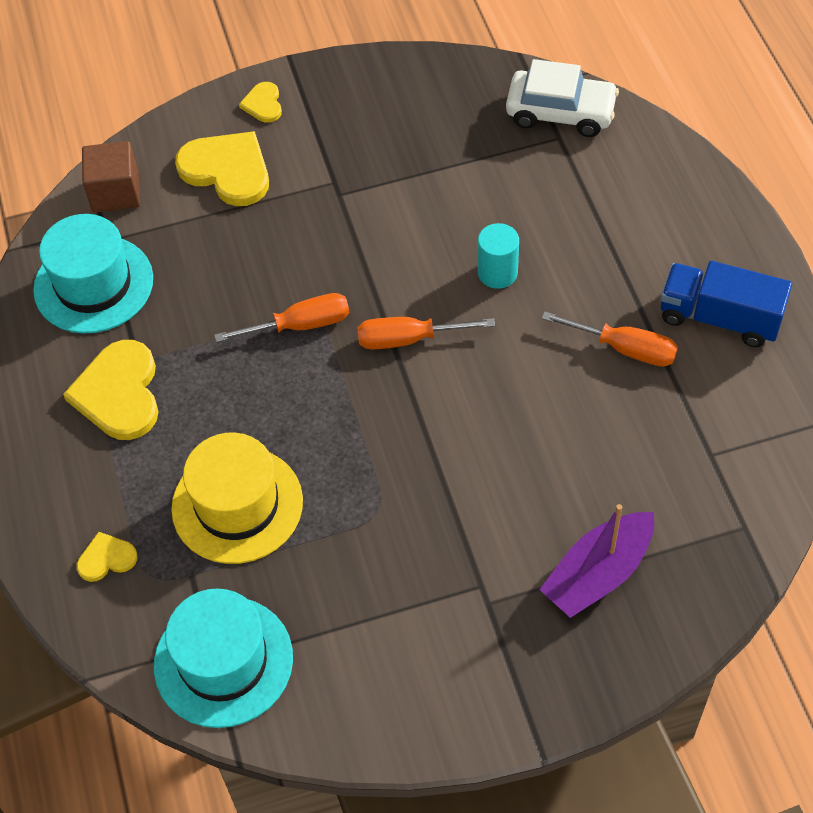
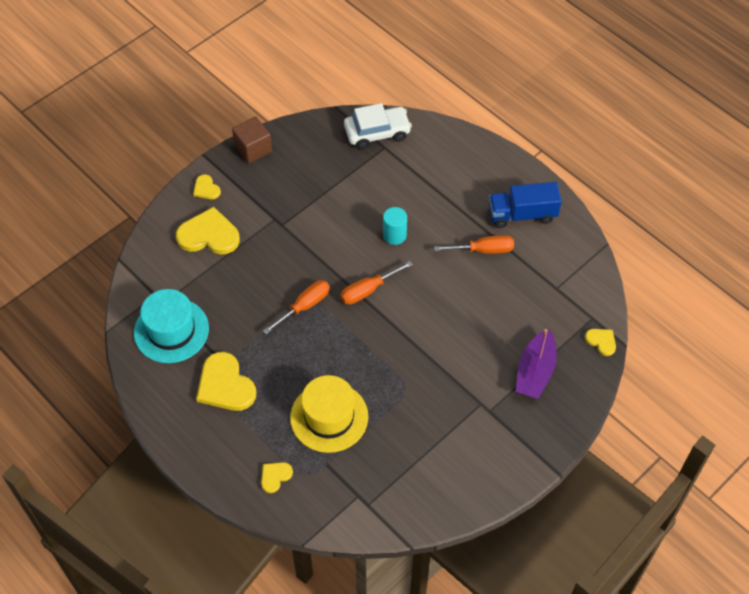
camera: 30 degrees left, 0 degrees up
brown cube [82,141,140,213] -> brown cube moved to [232,116,272,163]
turquoise hat [154,588,293,728] -> none
none -> yellow heart [585,329,616,356]

